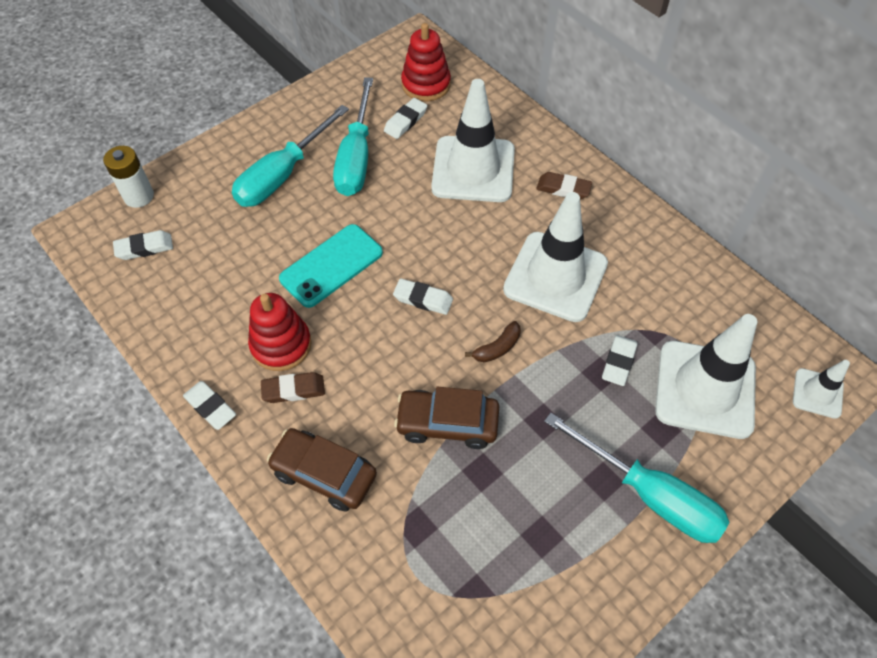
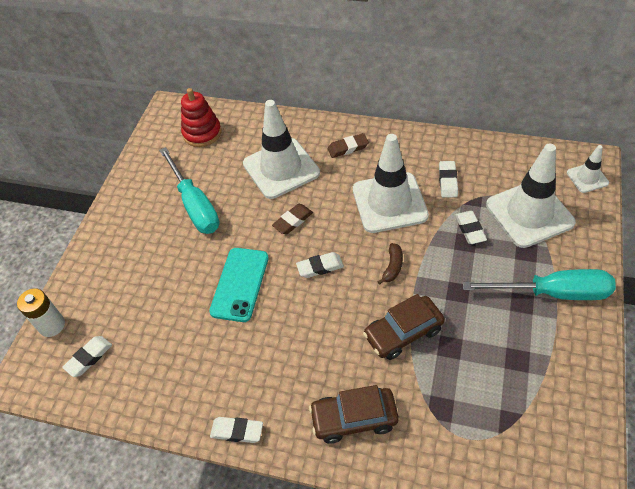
camera: 30 degrees left, 5 degrees down
turquoise screwdriver [232,105,349,207] -> none
red stacking toy [248,293,312,371] -> none
brown eraser [261,372,325,403] -> brown eraser moved to [272,204,313,234]
white eraser [384,98,427,139] -> white eraser moved to [439,161,458,197]

